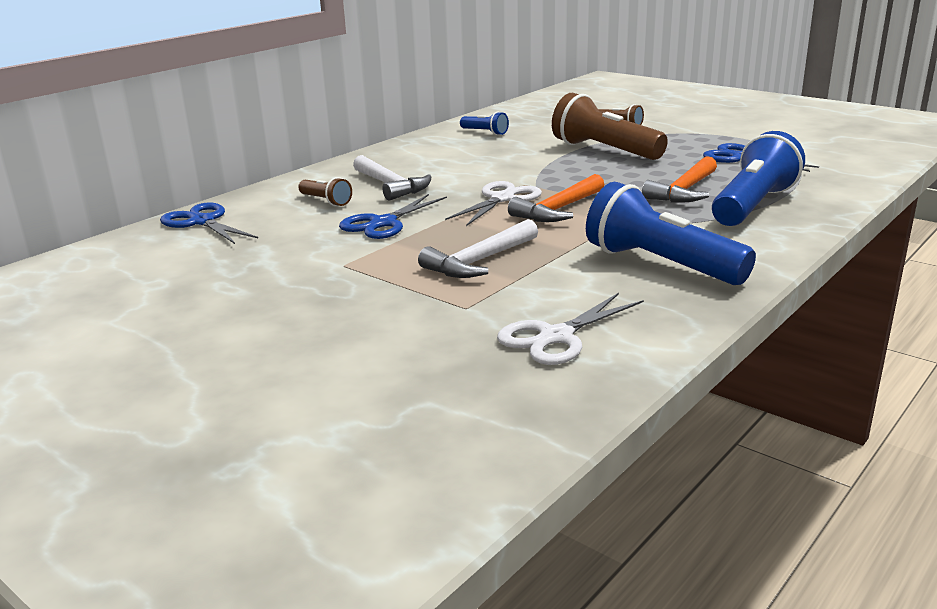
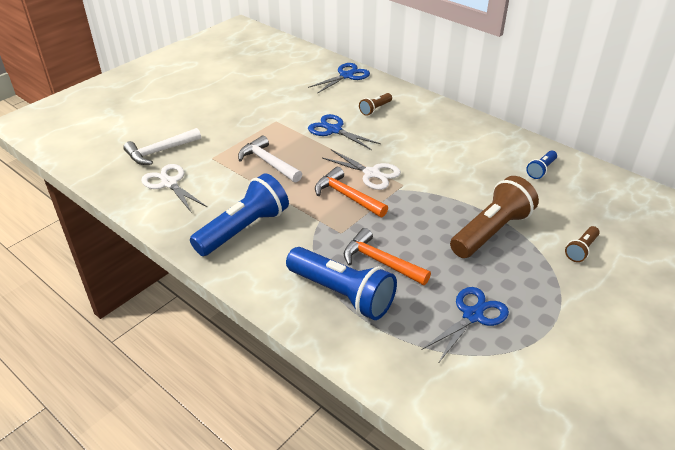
camera: 90 degrees right, 15 degrees up
white hammer [353,155,432,201] -> white hammer moved to [123,128,201,165]

